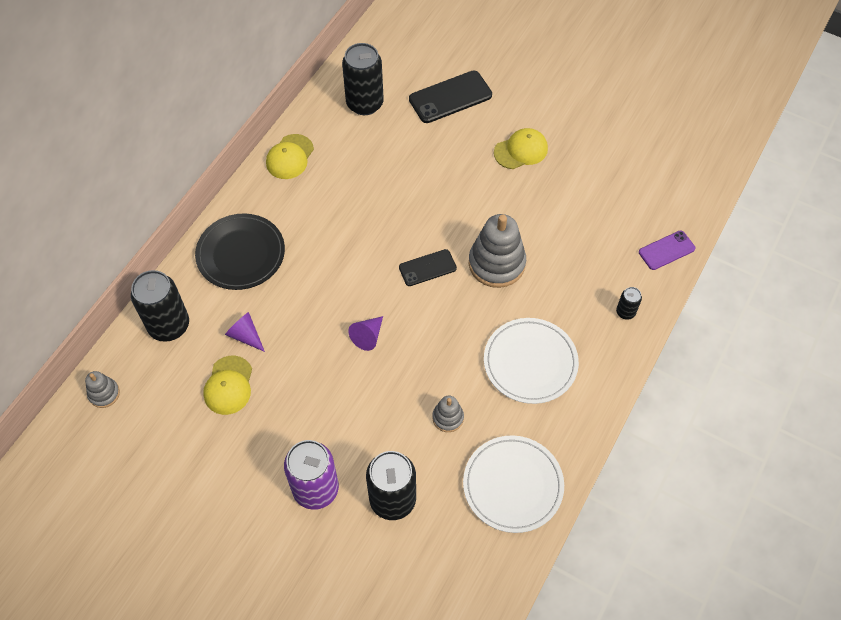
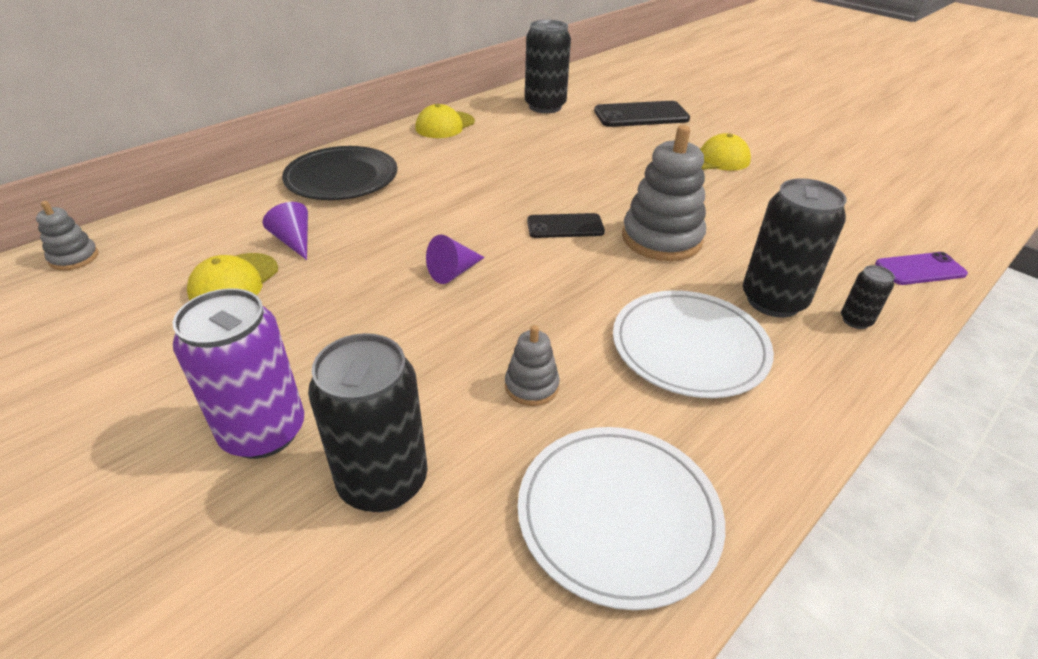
camera: 15 degrees right, 20 degrees down
black can [131,270,189,342] -> black can moved to [743,178,847,318]

